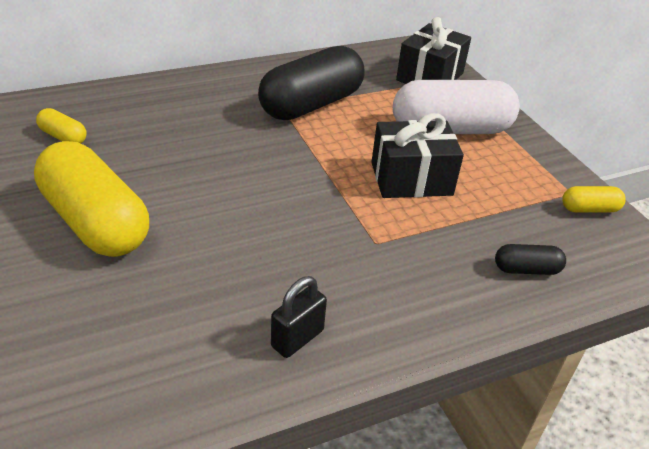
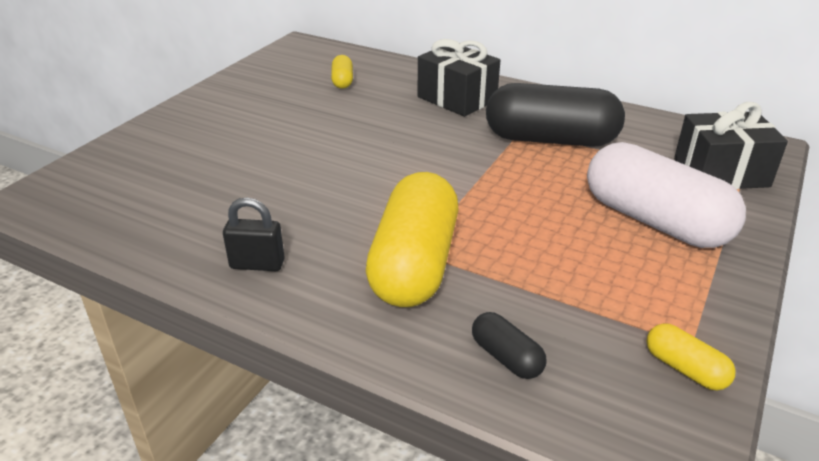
camera: 55 degrees right, 5 degrees down
yellow capsule [34,141,149,257] -> yellow capsule moved to [366,172,459,307]
black gift [371,113,464,198] -> black gift moved to [418,39,500,117]

